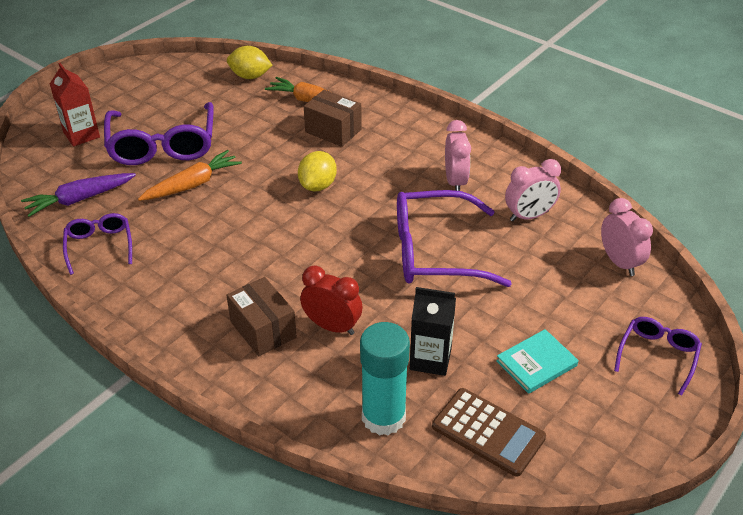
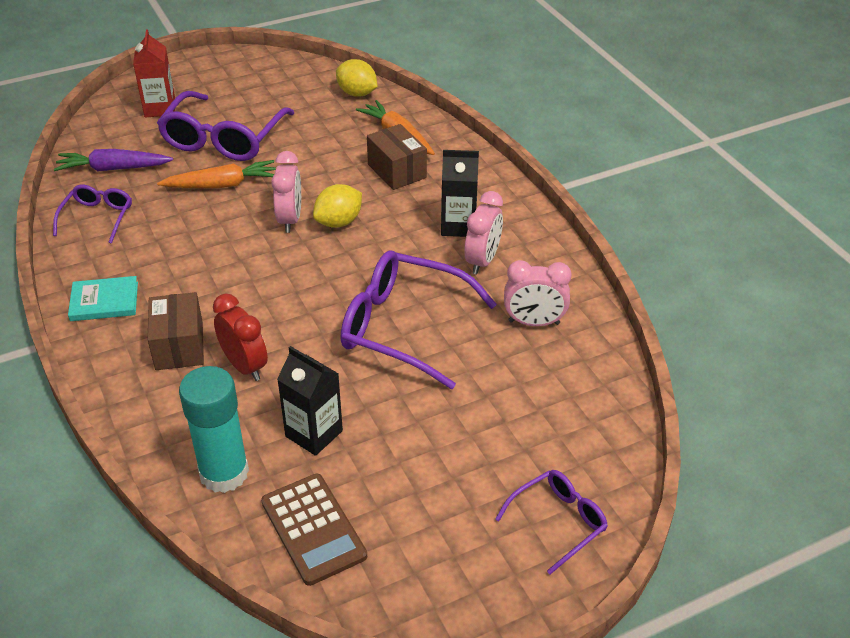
camera: 25 degrees right, 0 degrees up
turquoise book [496,329,578,394] -> turquoise book moved to [68,276,138,321]
pink clock [601,198,653,276] -> pink clock moved to [271,151,301,233]
none -> black carton [441,150,479,237]

